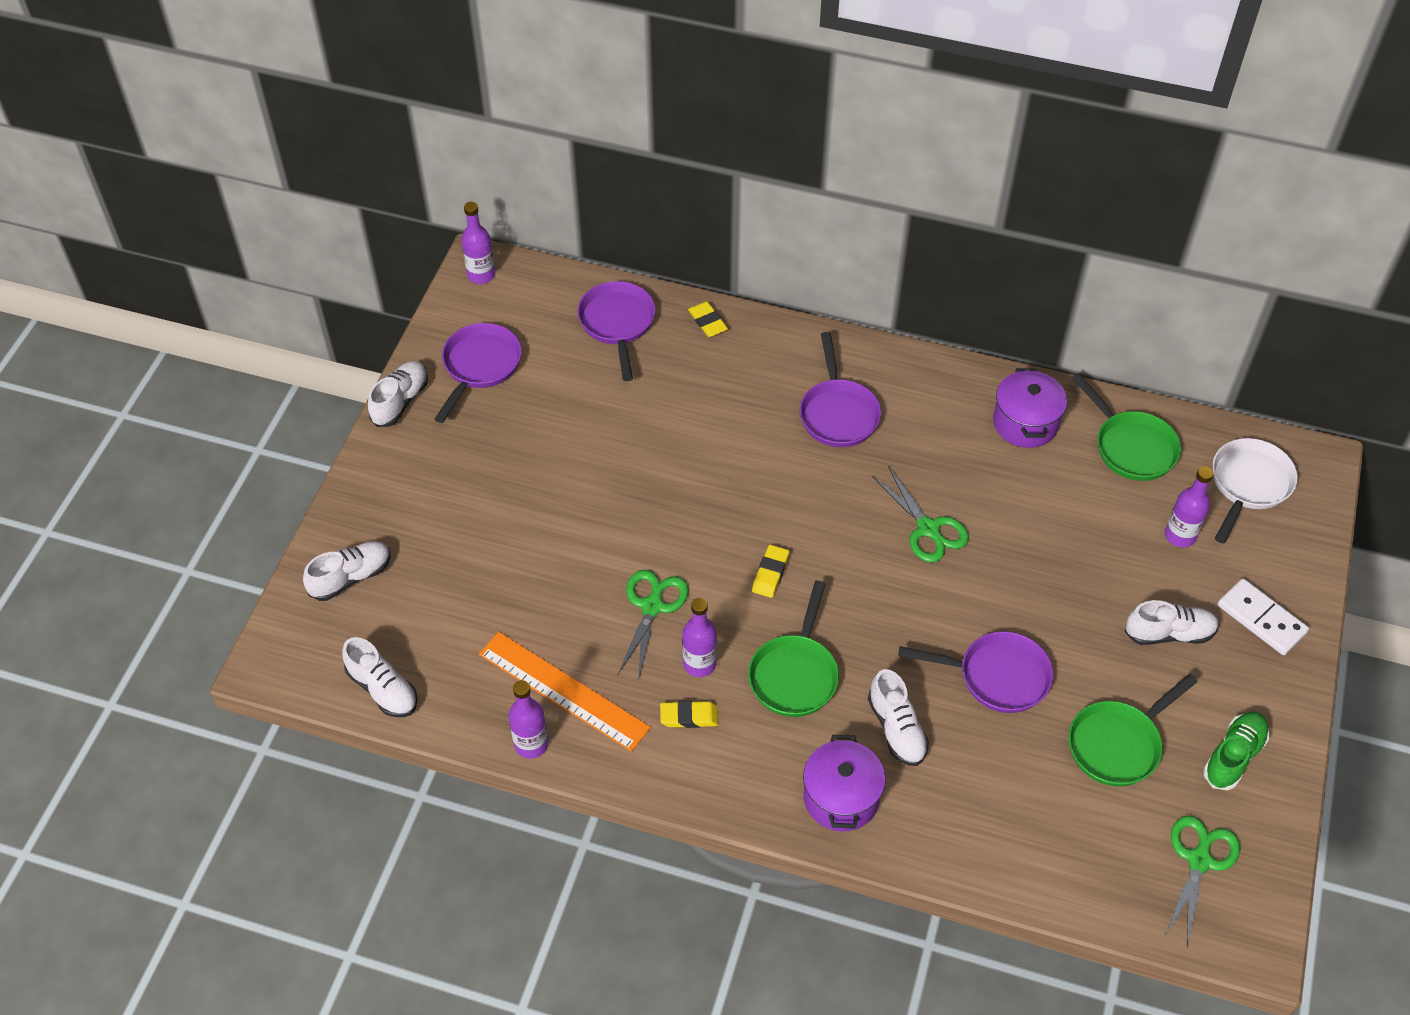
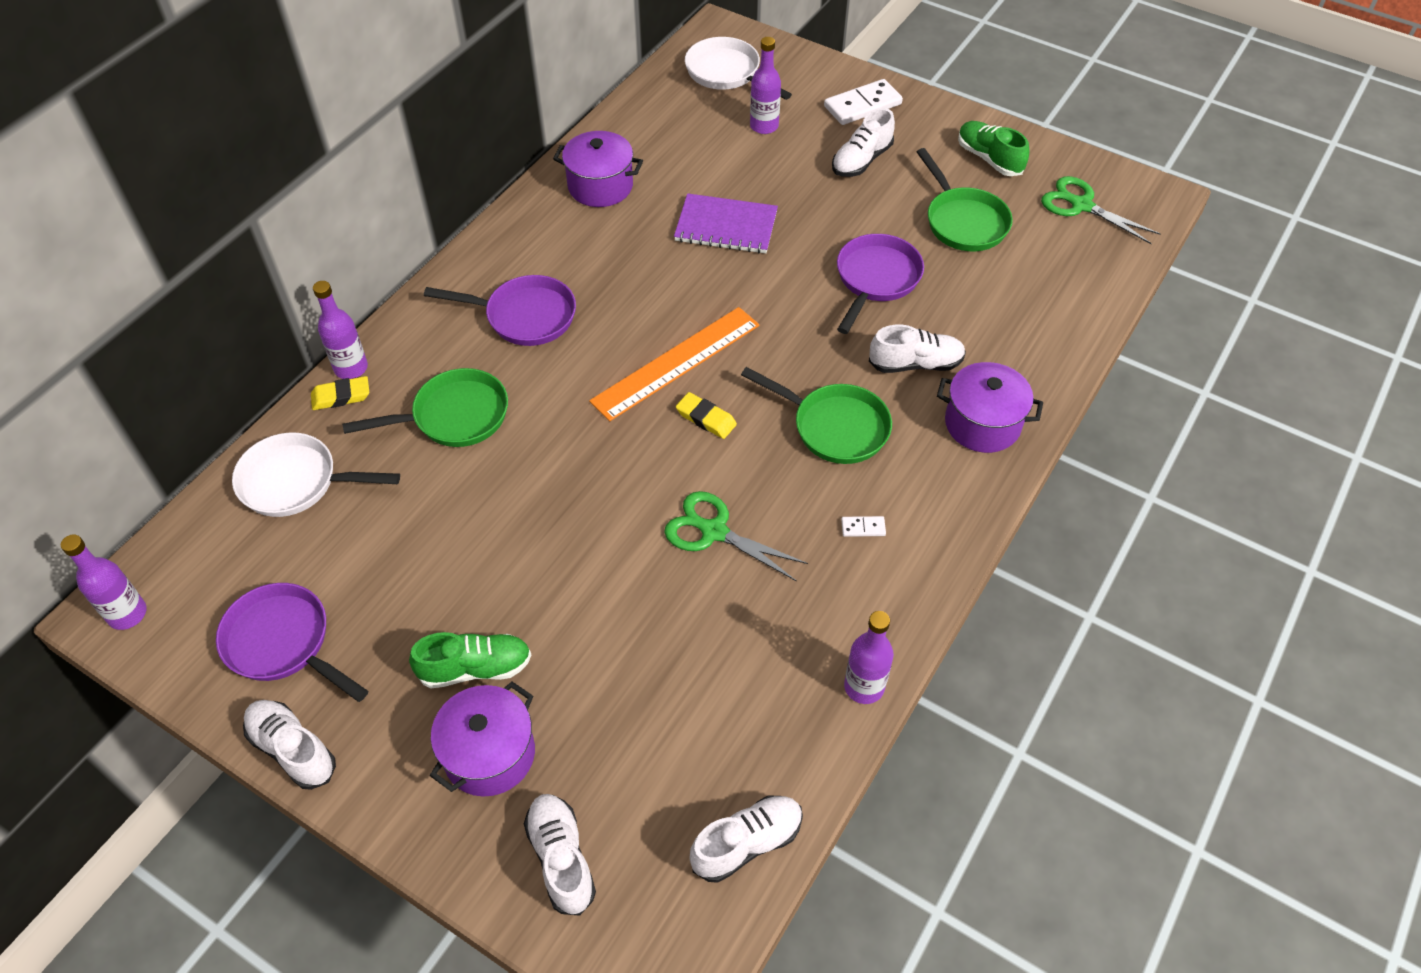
camera: 75 degrees left, 0 degrees up
orange ruler [479,632,651,752] -> orange ruler moved to [589,307,760,421]
purple pan [577,281,655,381] -> white pan [232,433,400,517]
yellow eraser [660,701,718,728] -> white domino [841,516,886,537]
purple bottle [682,598,717,677] -> purple bottle moved to [313,281,368,379]
green scissors [872,466,969,563] -> none
green pan [1072,373,1181,481] -> green pan moved to [342,368,508,447]
white shoe [1125,600,1219,645] -> white shoe turned 150 degrees counterclockwise [832,108,895,177]
none -> green shoe [409,632,531,688]
none -> purple pot [430,682,535,796]
none -> purple notebook [674,193,778,254]

